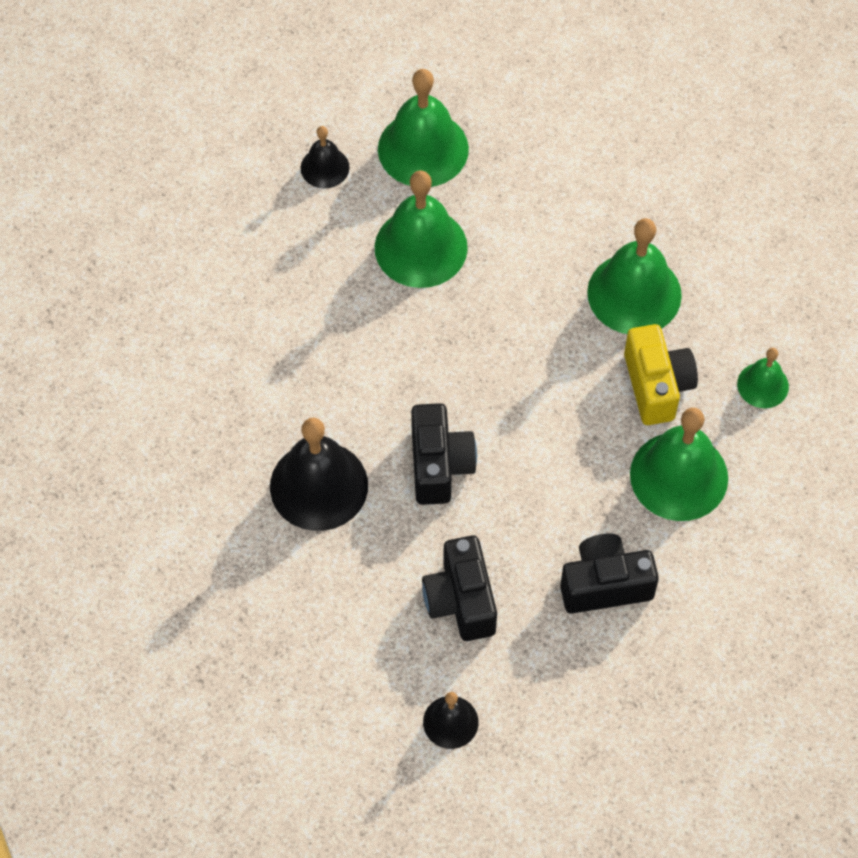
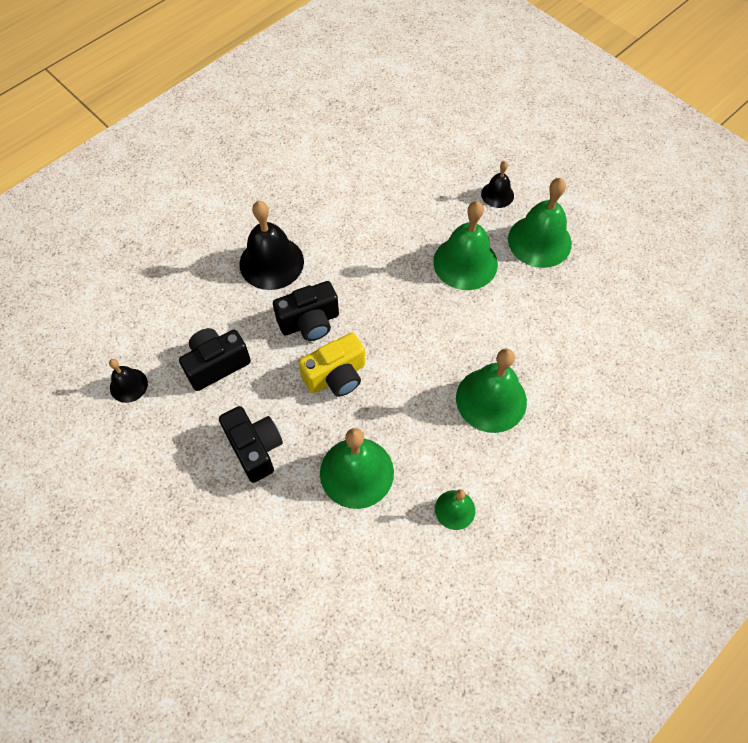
camera: 70 degrees right, 0 degrees up
yellow camera [624,324,698,425] -> yellow camera moved to [298,333,365,397]

